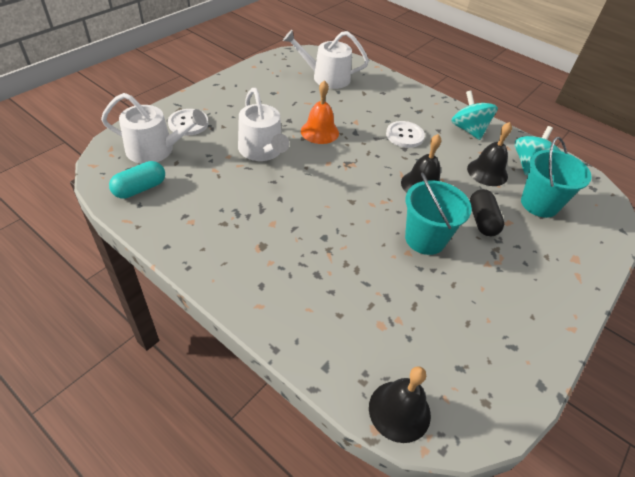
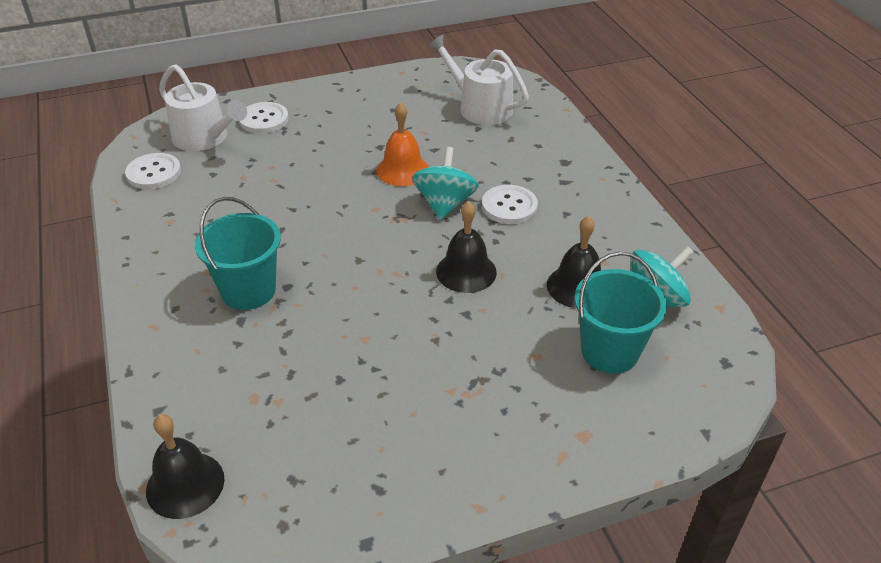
camera: 35 degrees right, 5 degrees down
turquoise capsule [109,161,165,199] -> white button [125,153,181,189]
white watering can [238,88,289,161] -> none
turquoise bucket [405,172,472,255] -> turquoise bucket moved to [195,197,281,310]
turquoise spinning top [451,91,498,140] -> turquoise spinning top moved to [412,147,479,220]
black capsule [470,189,504,236] -> none

